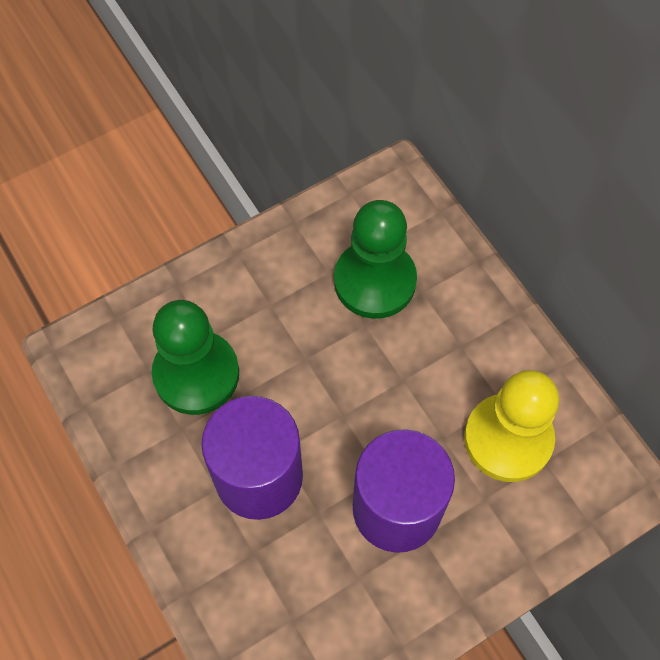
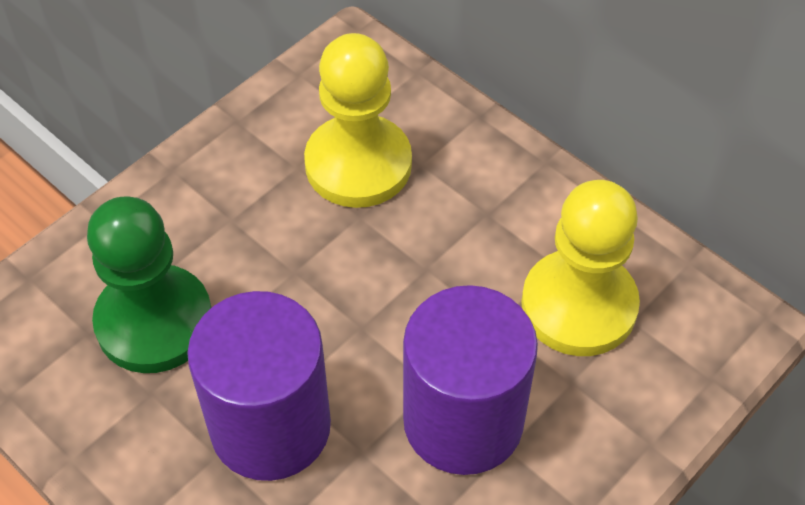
camera: 15 degrees left, 10 degrees down
green pawn [334,200,417,319] -> yellow pawn [304,33,412,208]

